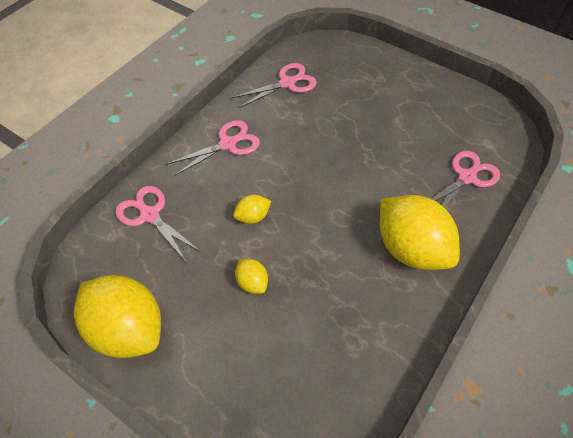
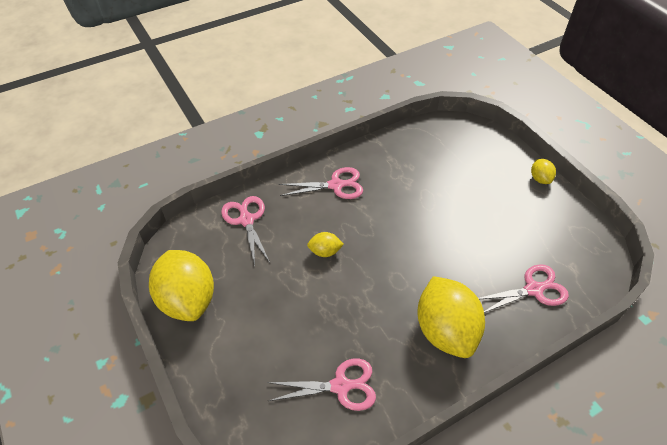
camera: 25 degrees right, 5 degrees down
pink scissors [232,63,317,108] -> pink scissors moved to [267,358,376,411]
yellow lemon [235,259,268,294] -> yellow lemon moved to [531,159,556,184]

